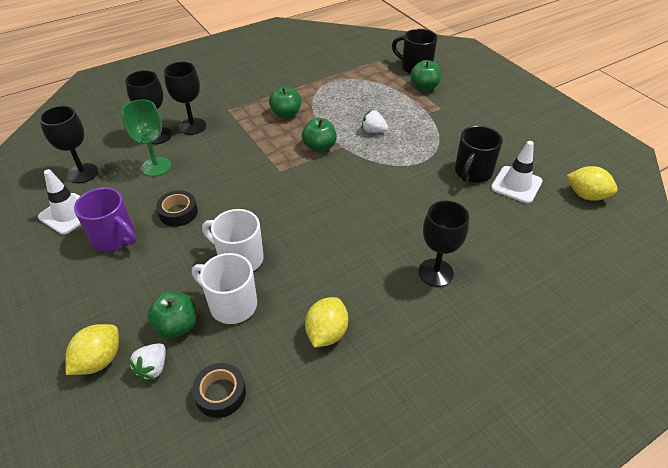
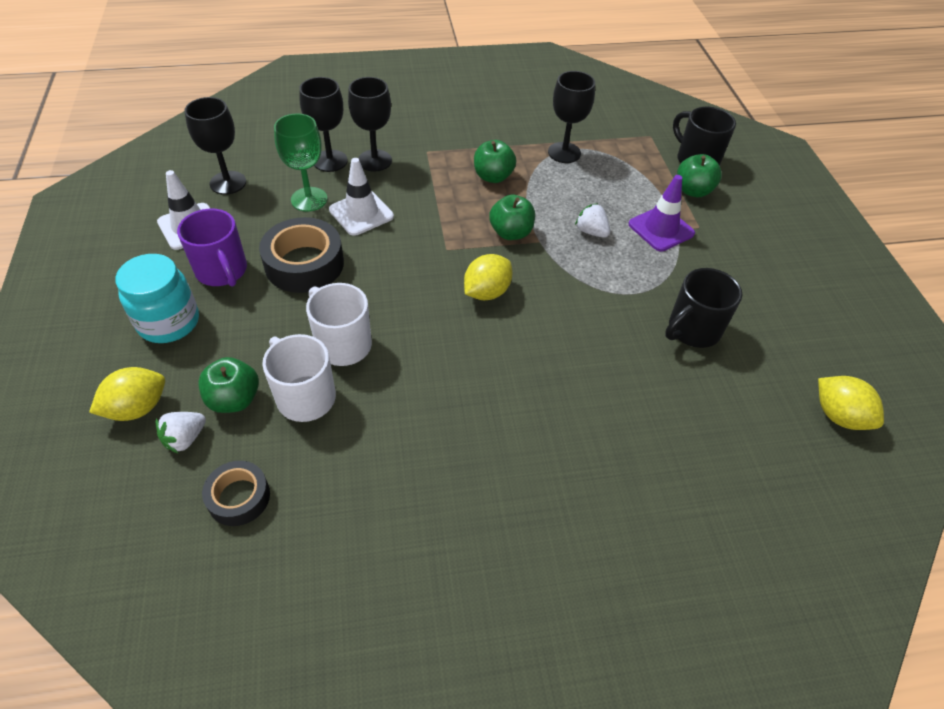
camera: 20 degrees right, 5 degrees up
black tape [156,190,198,227] -> black tape [259,217,344,293], size x1.66
yellow lemon [305,297,348,348] -> yellow lemon moved to [464,254,512,300]
black goblet [418,200,469,287] -> black goblet moved to [548,71,595,163]
white traffic cone [491,141,543,203] -> white traffic cone moved to [329,158,394,236]
none -> turquoise jar [115,254,199,343]
none -> purple traffic cone [628,175,695,252]

